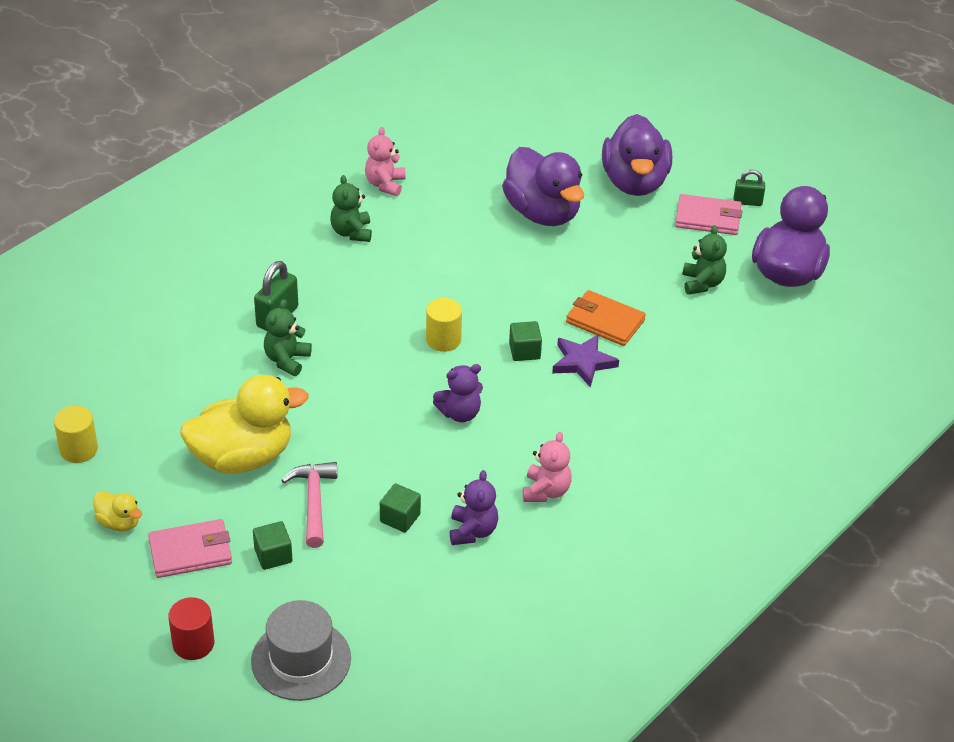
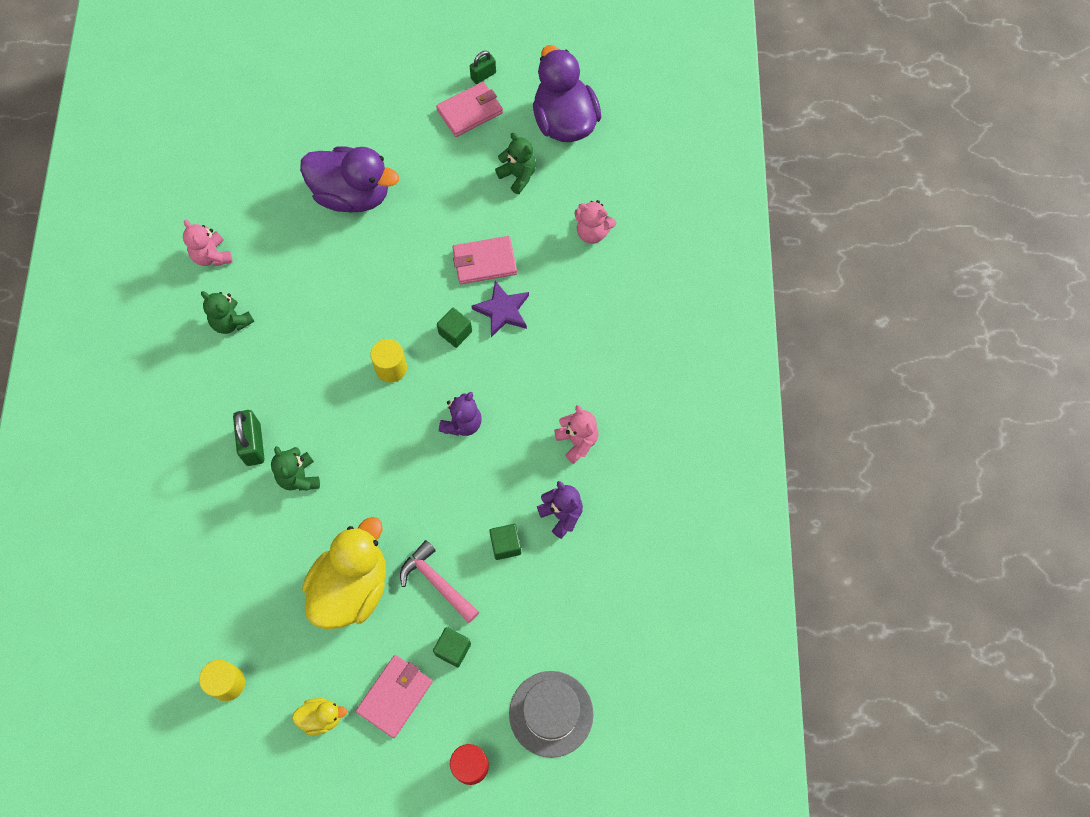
camera: 40 degrees left, 25 degrees up
orange wallet [566,290,646,346] -> pink wallet [452,236,517,284]
purple duck [602,114,672,196] -> none
none -> pink teddy bear [574,200,616,244]

